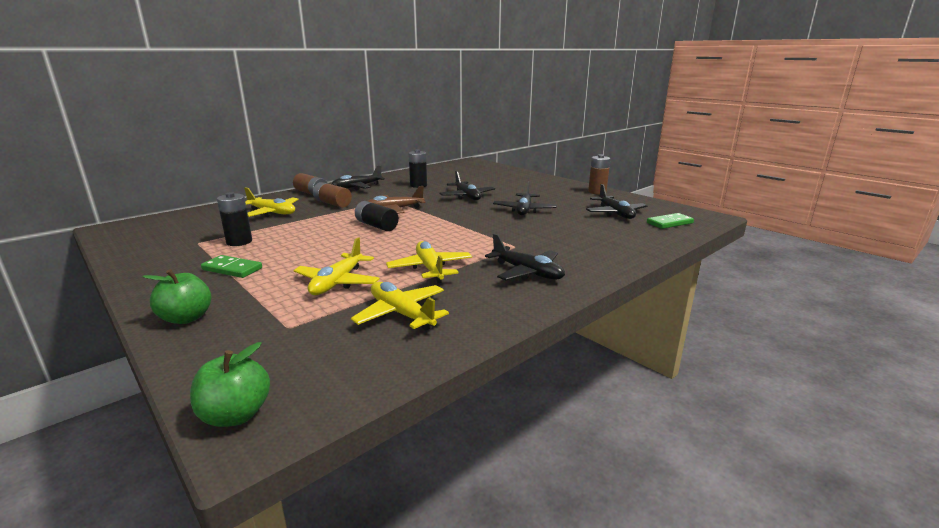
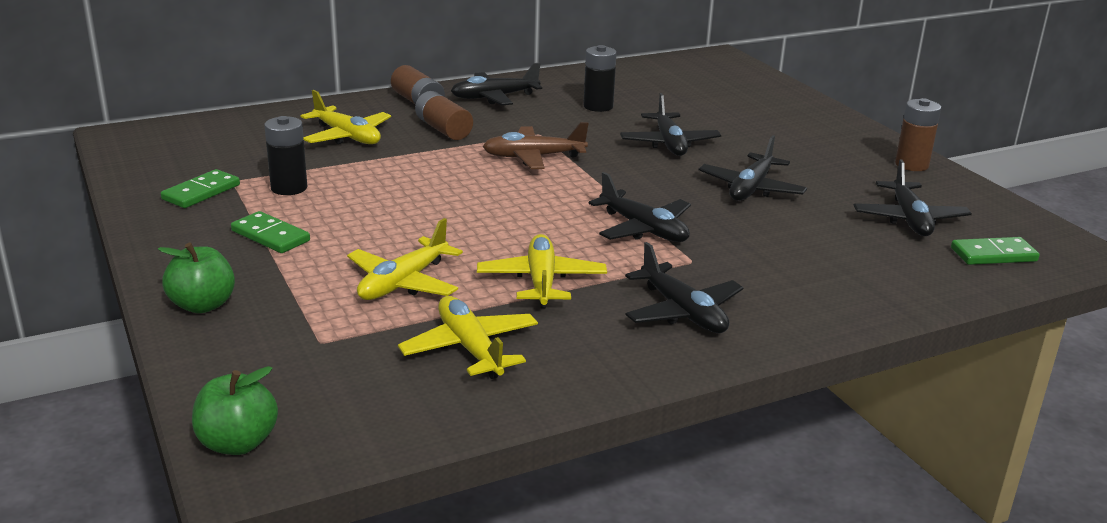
camera: 15 degrees right, 5 degrees up
black battery [355,201,399,231] -> none
none -> green domino [161,169,240,208]
none -> black plane [588,172,691,242]

